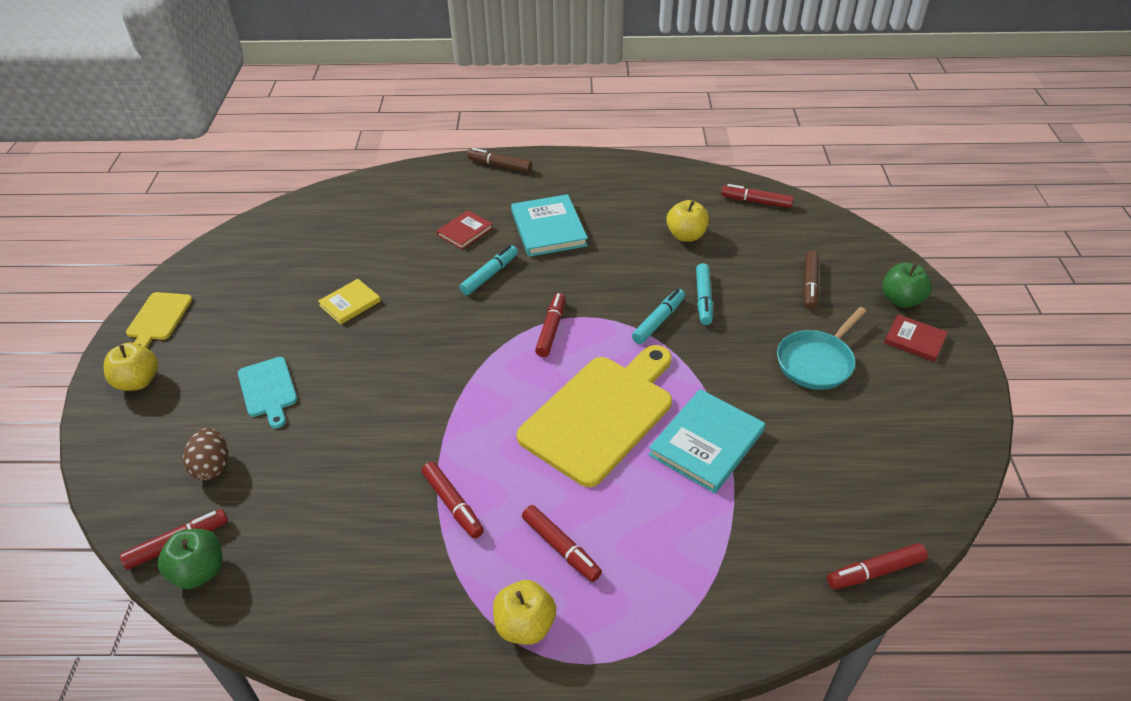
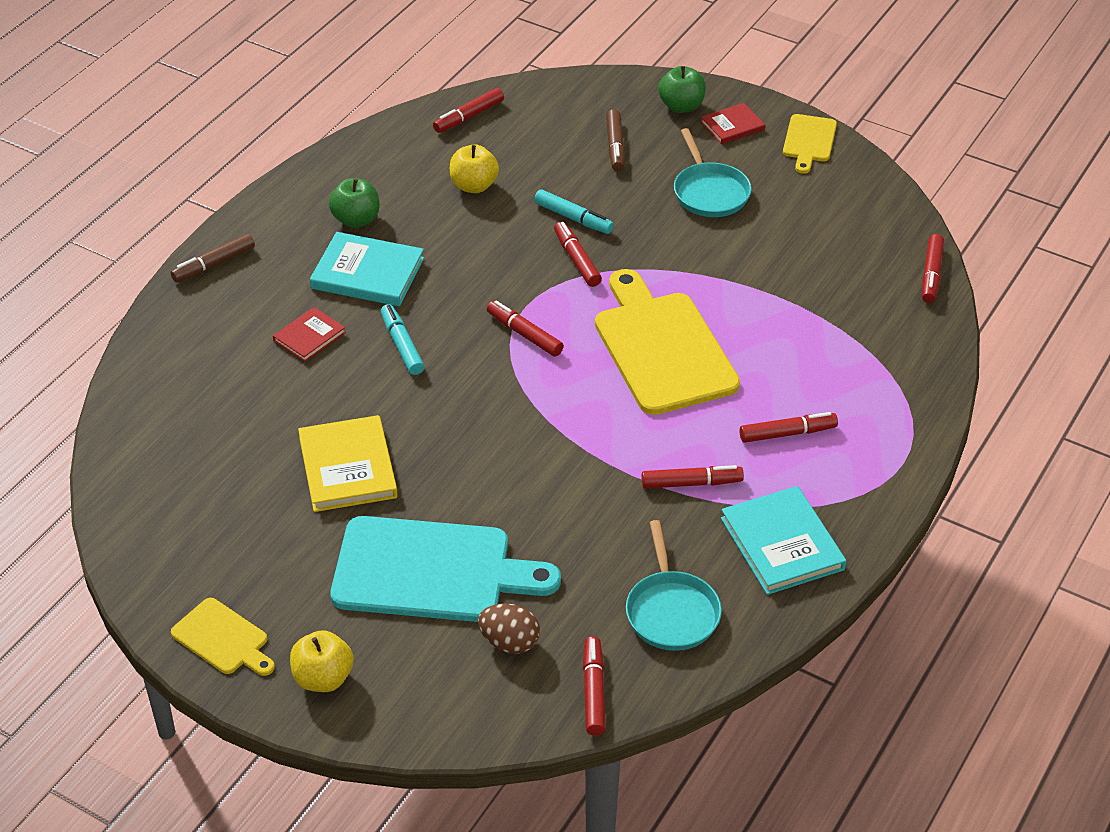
camera: 60 degrees left, 0 degrees up
green apple [158,529,223,589] -> green apple moved to [329,178,379,228]
turquoise cutting board [238,357,297,429] -> turquoise cutting board [330,516,561,622], size x2.00
yellow book [318,279,381,324] -> yellow book [298,415,398,512], size x1.70
red book [437,210,493,249] -> red book turned 60 degrees clockwise [273,307,346,362]
yellow apple [493,580,556,645] -> none
turquoise marker [632,289,685,344] -> red marker [554,222,602,287]
turquoise book [648,389,765,493] -> turquoise book moved to [721,486,846,595]
brown marker [803,251,819,310] -> brown marker turned 45 degrees clockwise [606,109,625,171]
none -> turquoise pan [626,520,722,651]
none -> yellow cutting board [783,114,837,174]

